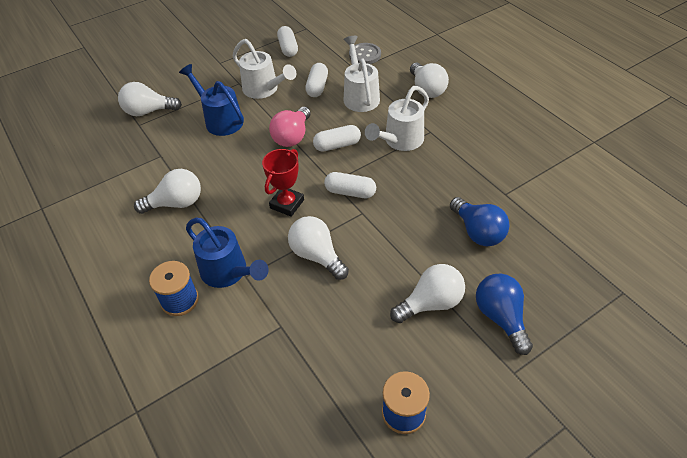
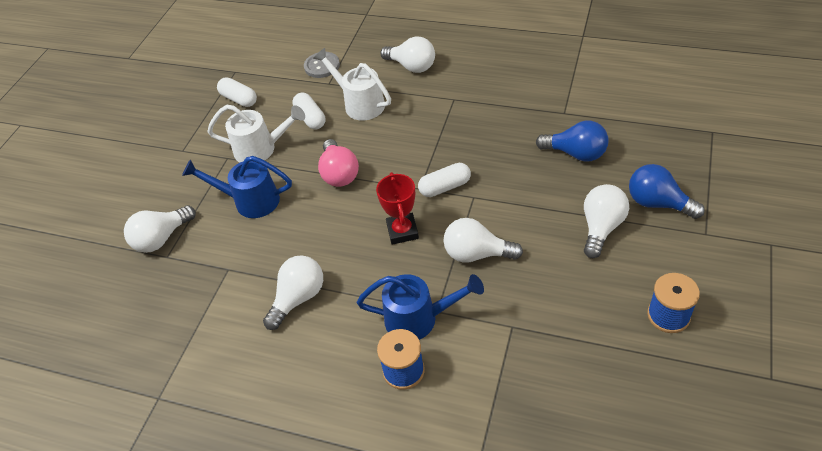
camera: 35 degrees left, 0 degrees up
white capsule [313,125,361,152] -> none
white watering can [365,86,429,151] -> none

